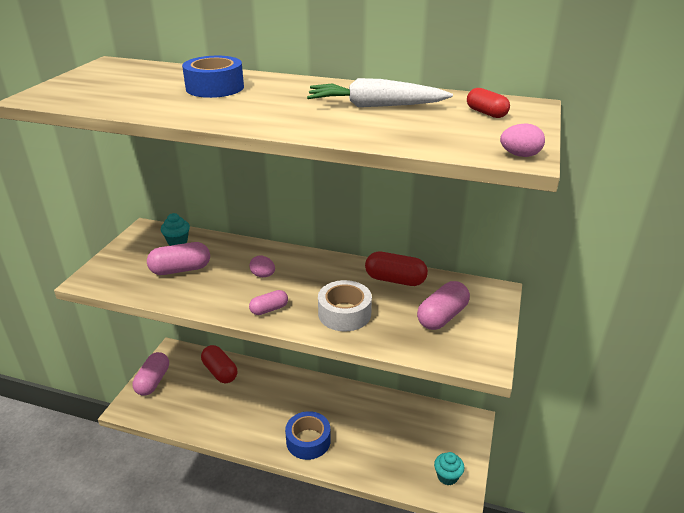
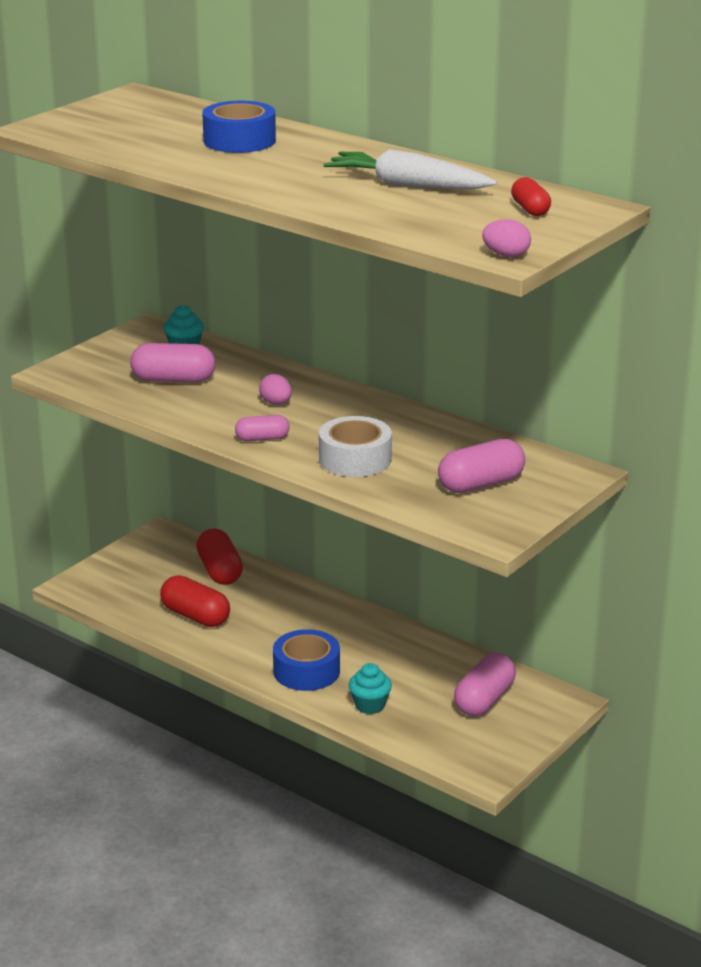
camera: 20 degrees right, 5 degrees down
pink capsule [133,352,169,395] -> pink capsule moved to [454,653,516,716]
red capsule [365,252,428,286] -> red capsule moved to [160,575,230,627]
turquoise cupcake [434,452,464,485] -> turquoise cupcake moved to [349,663,392,714]

